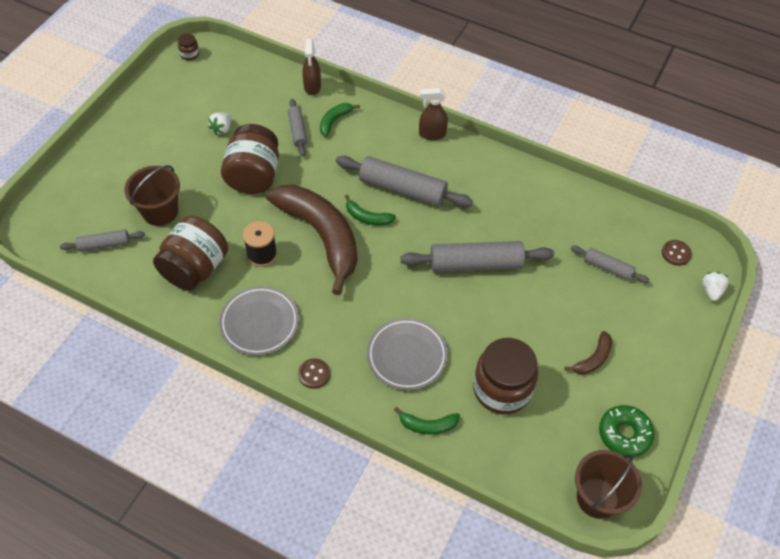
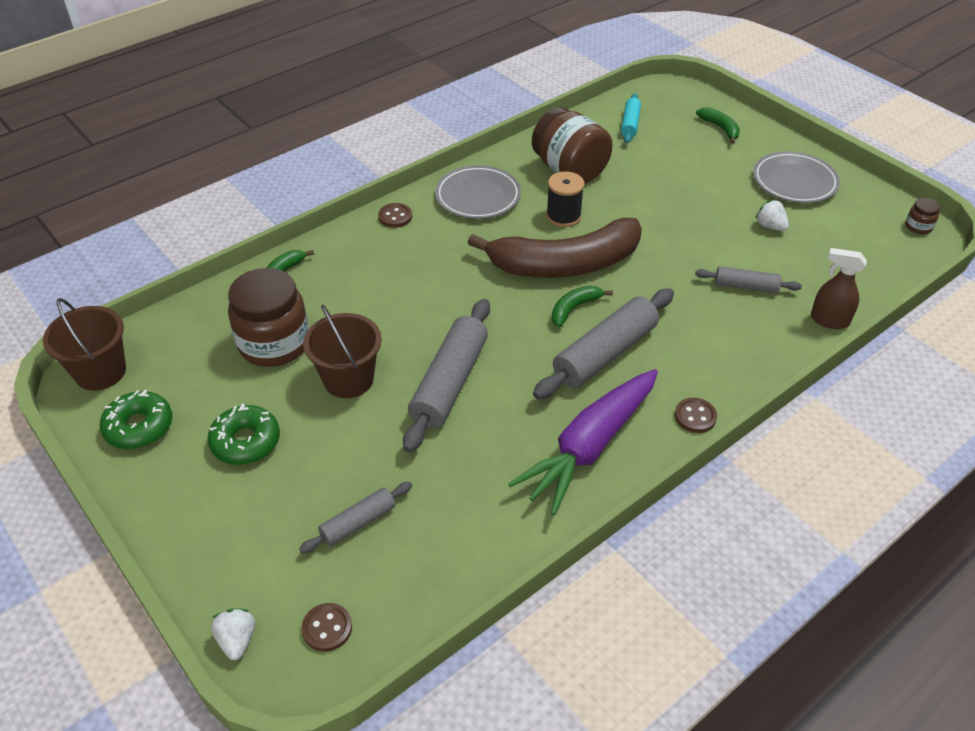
camera: 115 degrees right, 10 degrees down
grey rolling pin [60,229,145,252] -> turquoise rolling pin [621,93,641,143]
brown bucket [125,165,180,226] -> brown bucket moved to [303,305,382,398]
brown jar [221,124,279,194] -> none
green banana [320,103,360,137] -> green banana moved to [696,107,740,144]
grey plate [367,318,448,390] -> grey plate moved to [753,152,840,203]
brown spray bottle [419,88,448,140] -> brown button [675,398,717,433]
brown banana [564,331,612,374] -> green donut [208,404,280,465]
white strawberry [702,272,729,301] -> white strawberry turned 135 degrees counterclockwise [211,609,255,660]
none -> purple carrot [508,369,658,515]

